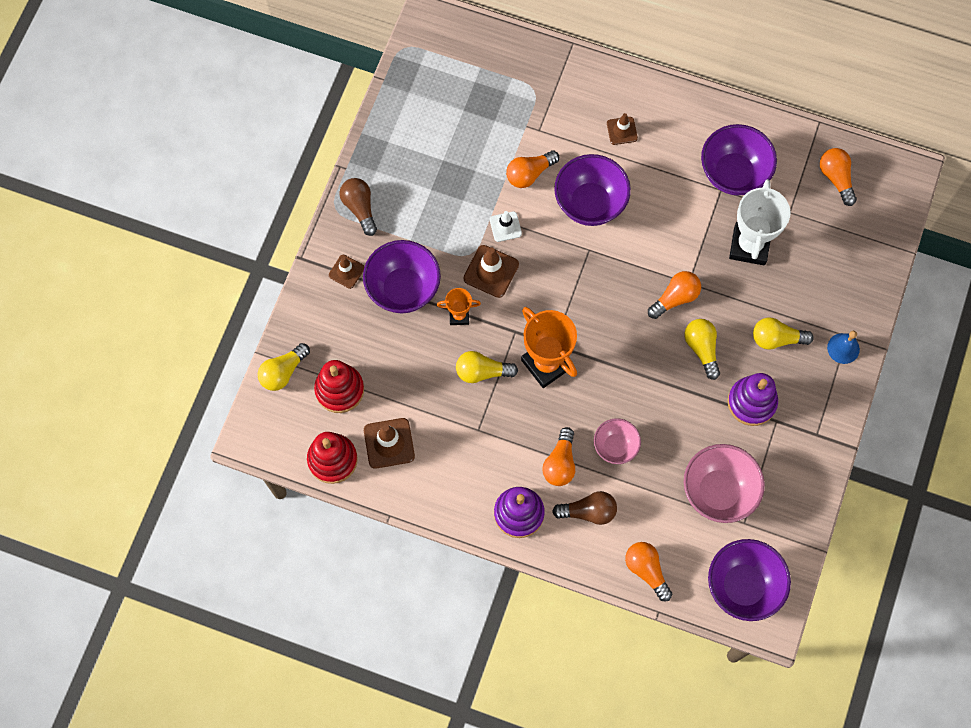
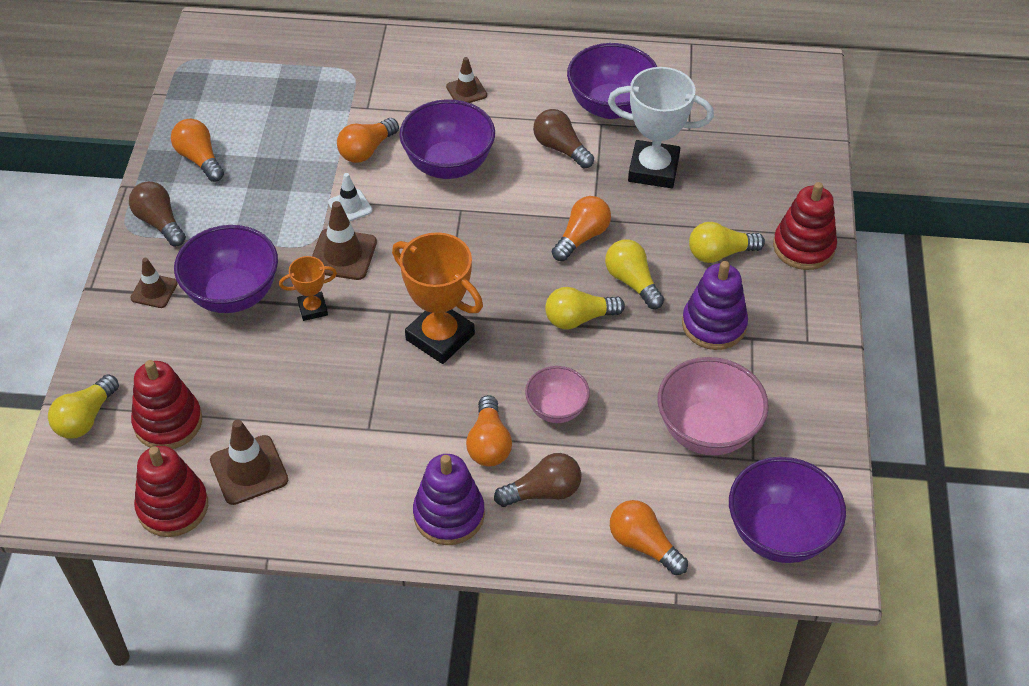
camera: 15 degrees left, 20 degrees down
yellow light bulb [456,351,518,383] -> yellow light bulb moved to [545,287,625,329]
white trophy [729,179,790,265] -> white trophy turned 75 degrees counterclockwise [608,67,714,188]
orange light bulb [820,148,857,206] -> orange light bulb moved to [171,119,224,182]
blue bell [827,331,860,364] -> red stacking toy [773,182,837,270]
none -> brown light bulb [533,109,594,169]

